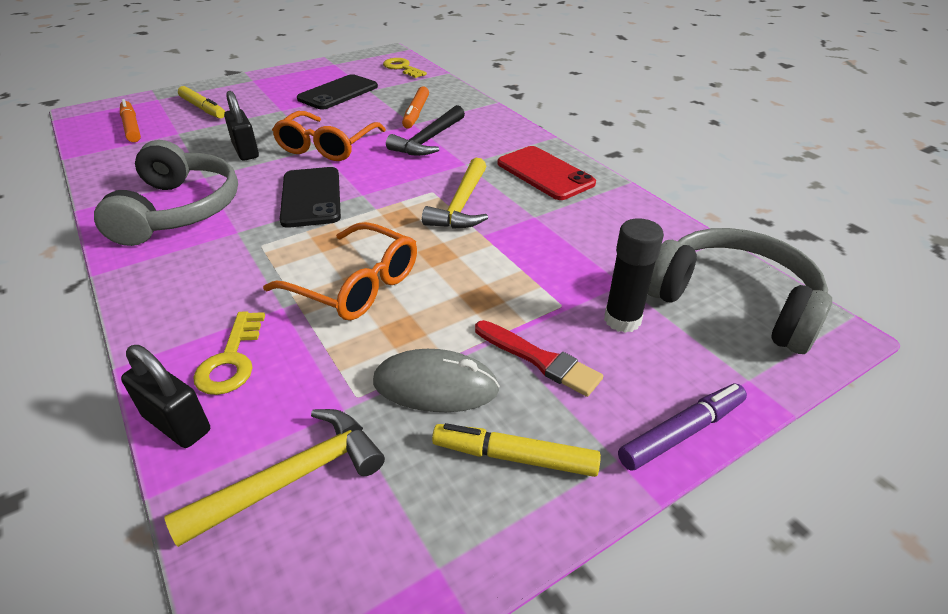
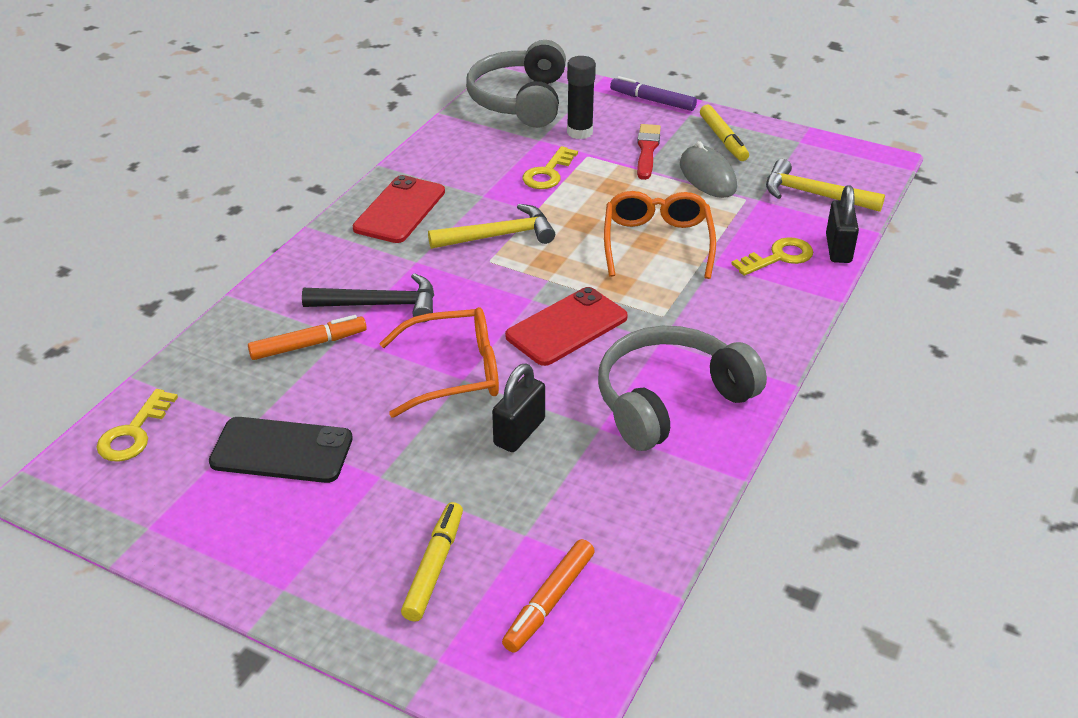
camera: 120 degrees left, 0 degrees up
black phone [280,167,341,228] -> red phone [505,287,628,366]
none -> yellow key [522,146,578,189]

